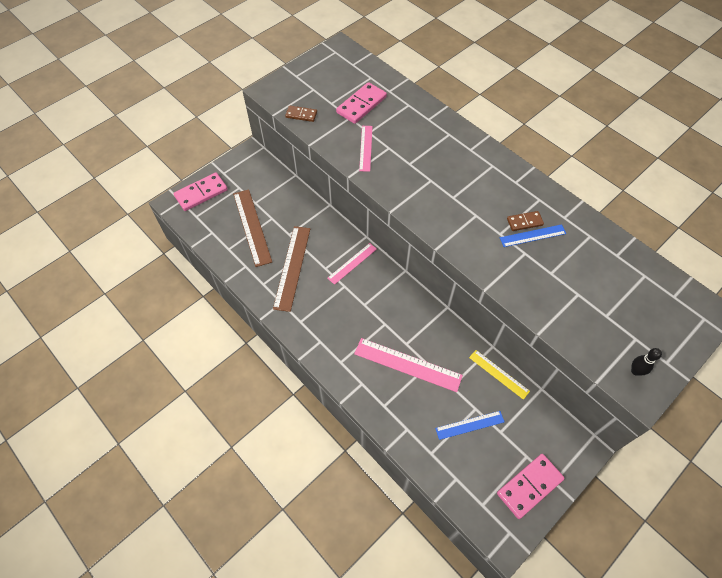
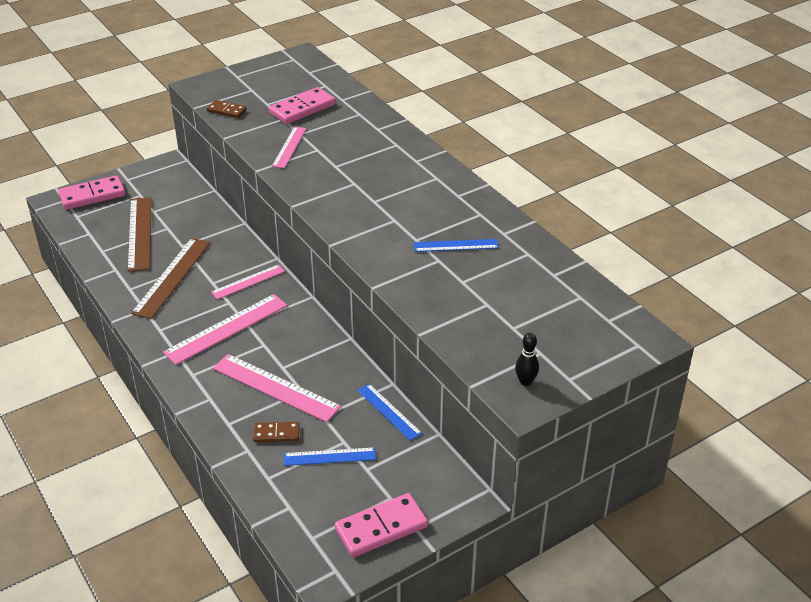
camera: 10 degrees right, 20 degrees down
yellow ruler [469,350,530,400] -> blue ruler [357,384,423,441]
brown domino [507,211,544,231] -> brown domino moved to [253,422,300,442]
none -> pink ruler [163,294,288,365]

